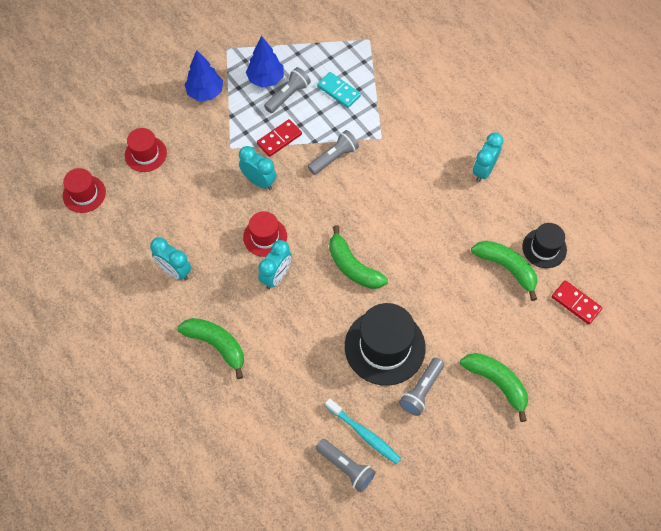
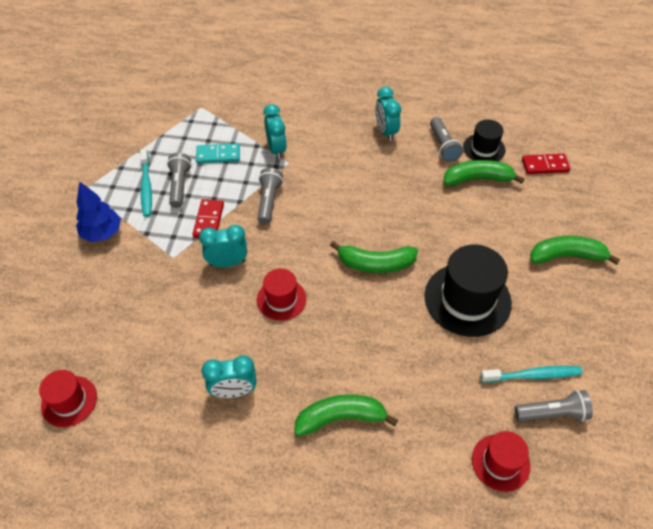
camera: 45 degrees left, 10 degrees down
red hat [125,128,167,172] -> red hat moved to [472,431,530,492]
blue tree [246,36,284,88] -> turquoise toothbrush [140,149,152,217]
turquoise clock [258,240,292,289] -> turquoise clock moved to [263,104,287,159]
grey flashlight [399,358,444,416] -> grey flashlight moved to [430,117,463,162]

